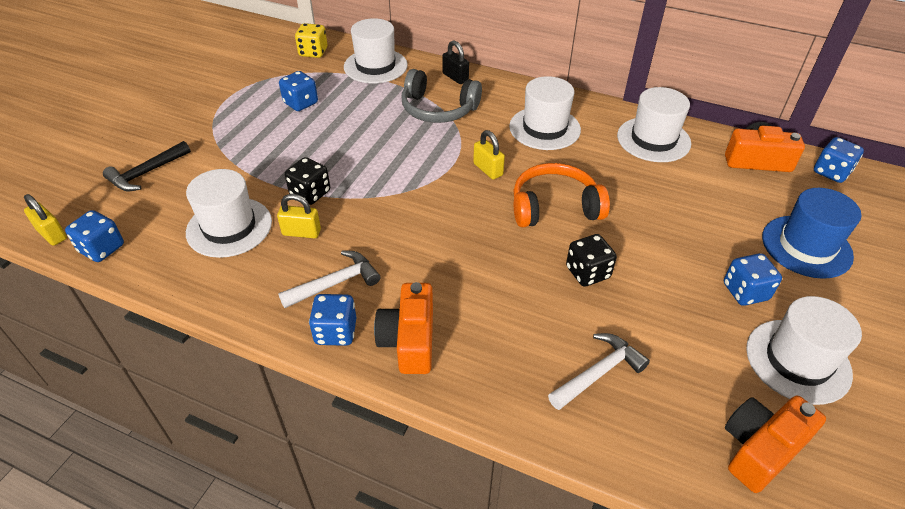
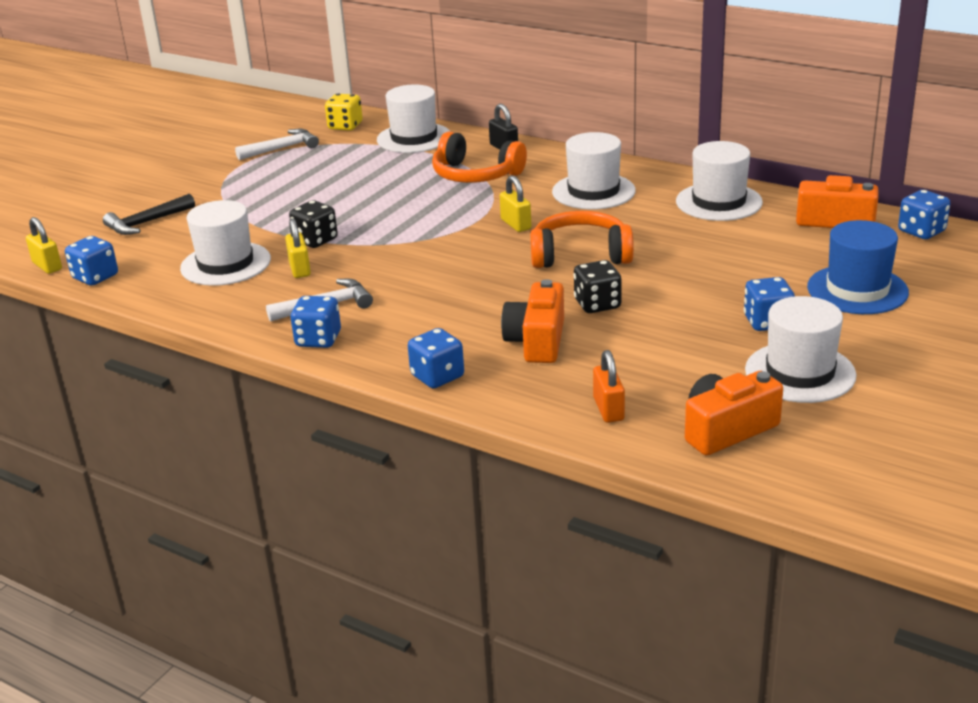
camera: 10 degrees right, 15 degrees down
yellow padlock [277,194,321,239] -> yellow padlock turned 60 degrees clockwise [285,218,311,278]
blue dice [279,71,318,111] -> blue dice moved to [408,328,464,388]
orange camera [374,282,433,374] -> orange camera moved to [501,279,564,363]
grey headphones [402,69,482,123] -> orange headphones [432,132,527,183]
white hammer [548,333,650,410] -> white hammer moved to [235,129,319,160]
none -> orange padlock [593,350,625,423]

